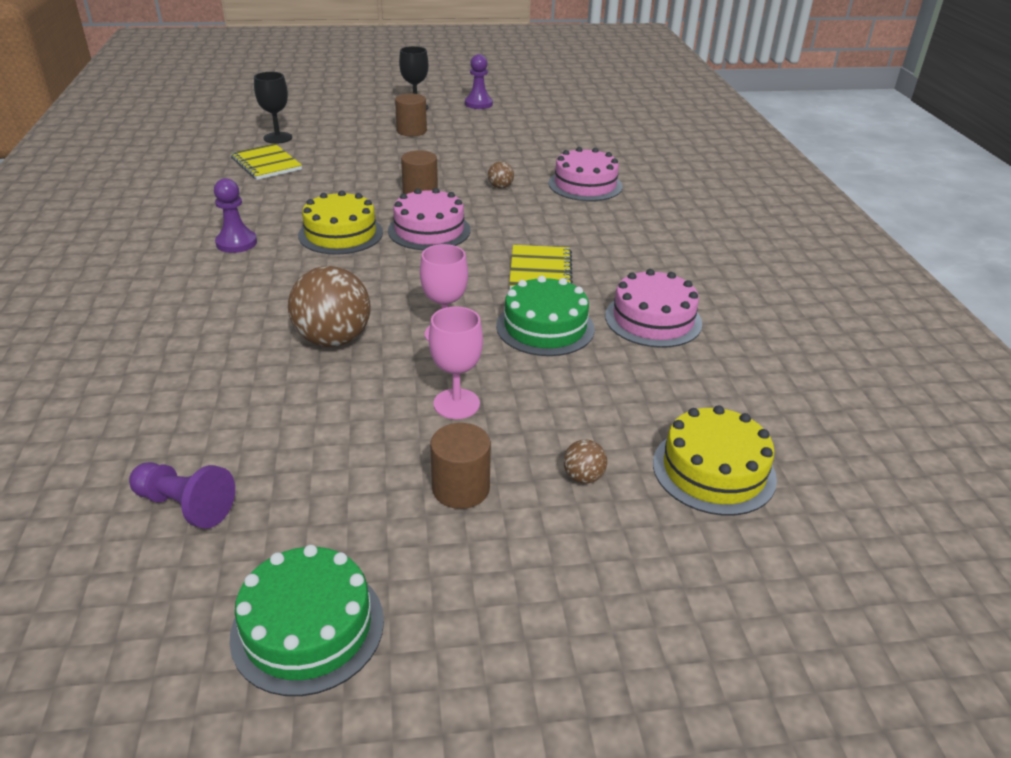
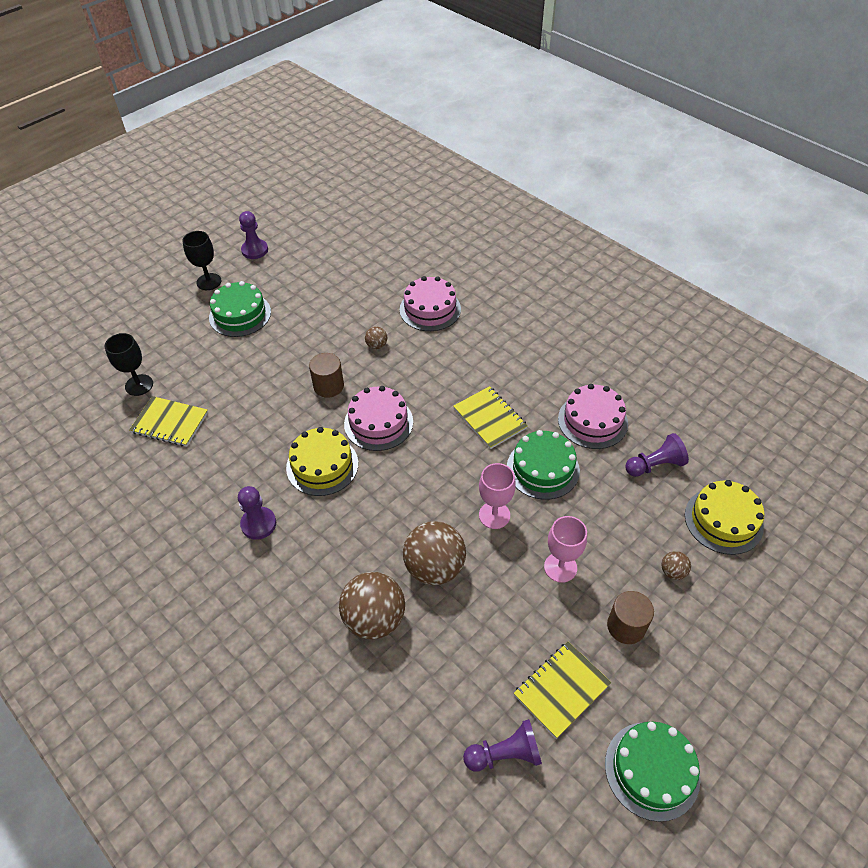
camera: 35 degrees left, 15 degrees up
brown cylinder [395,94,427,136] -> green cake [209,281,271,337]
none -> brown ball [339,572,405,639]
none -> yellow notebook [514,642,612,739]
none -> purple pawn [625,433,689,477]

